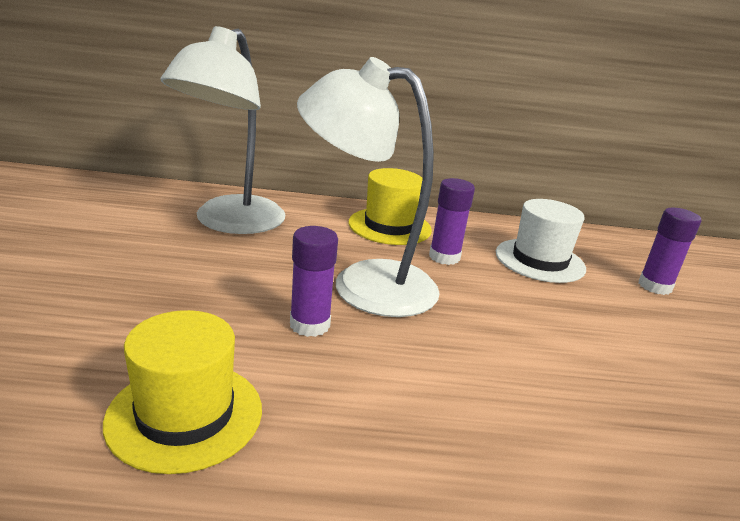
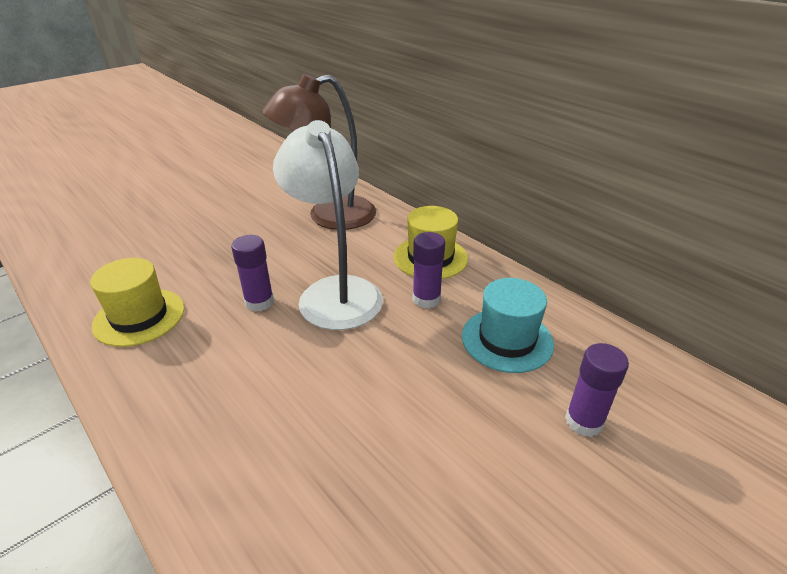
camera: 50 degrees right, 10 degrees up
white lamp [160,26,286,234] -> brown lamp [262,74,376,230]
white hat [496,199,586,283] -> turquoise hat [462,278,554,373]

